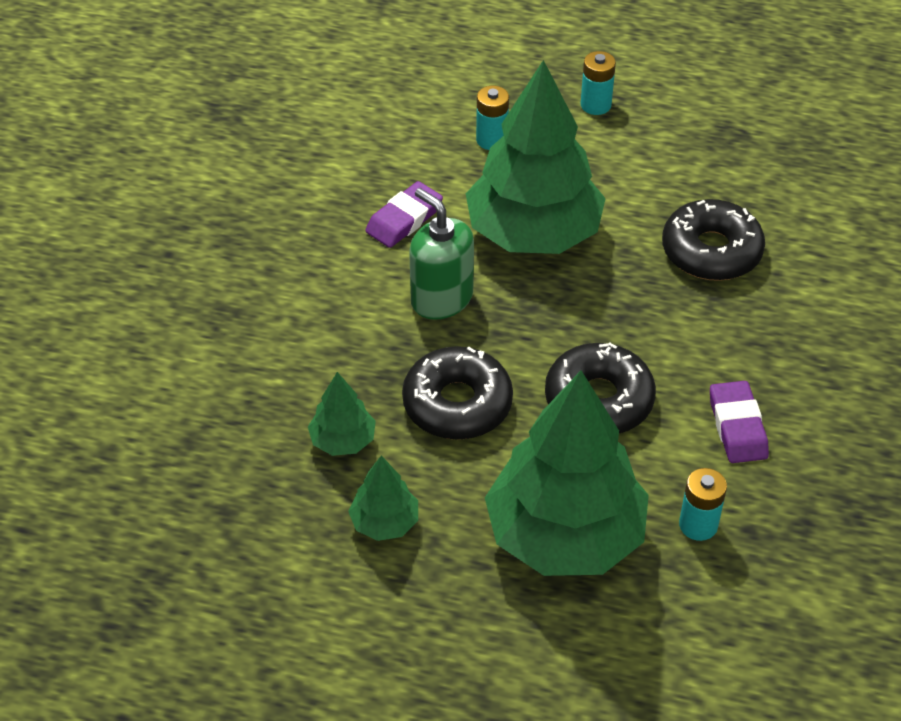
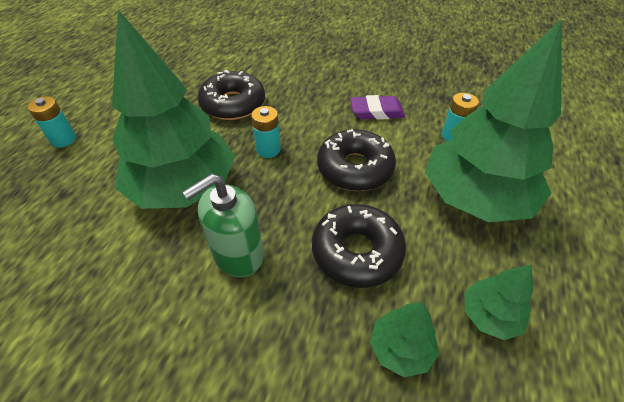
camera: 85 degrees left, 0 degrees up
purple eraser [365,181,443,248] -> none
turquoise battery [476,86,509,150] -> turquoise battery moved to [251,106,281,158]

